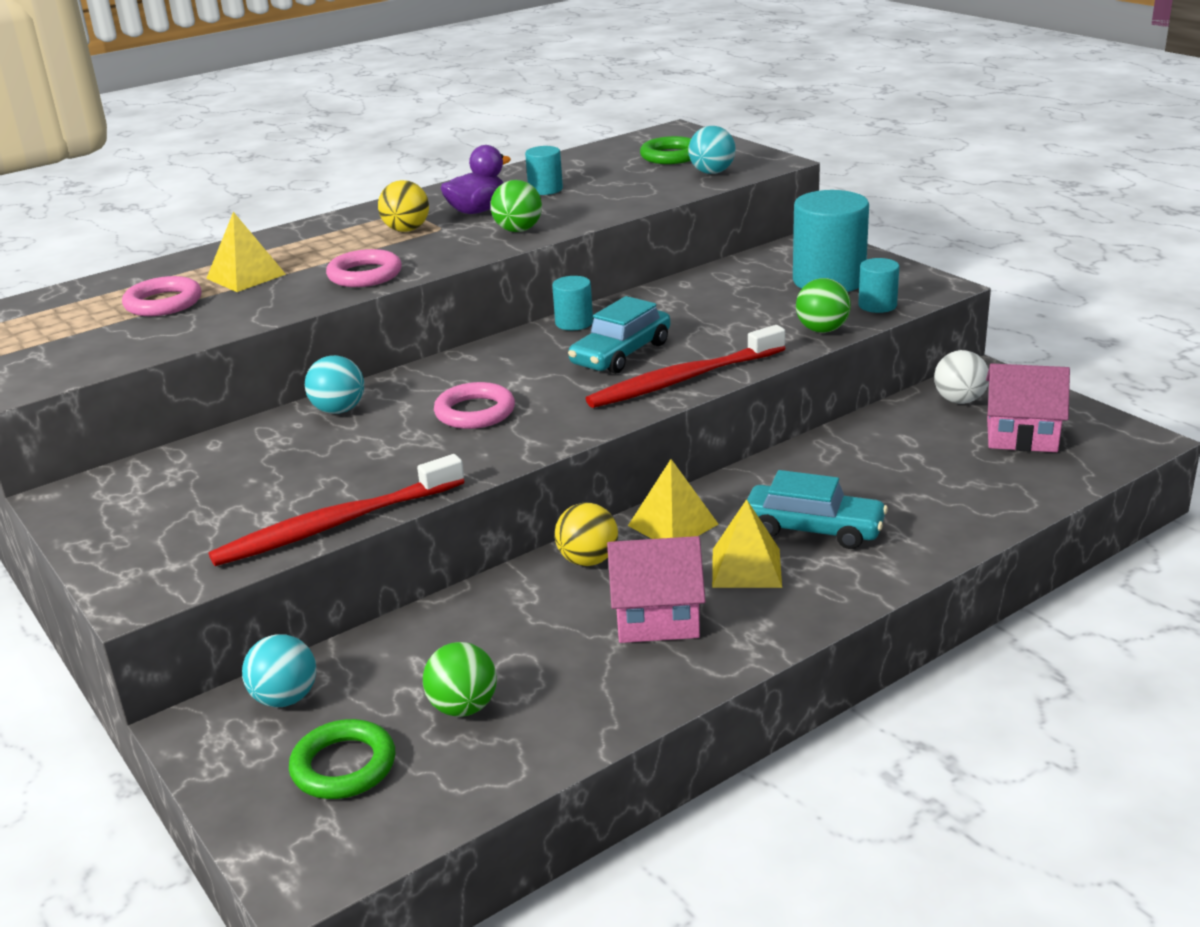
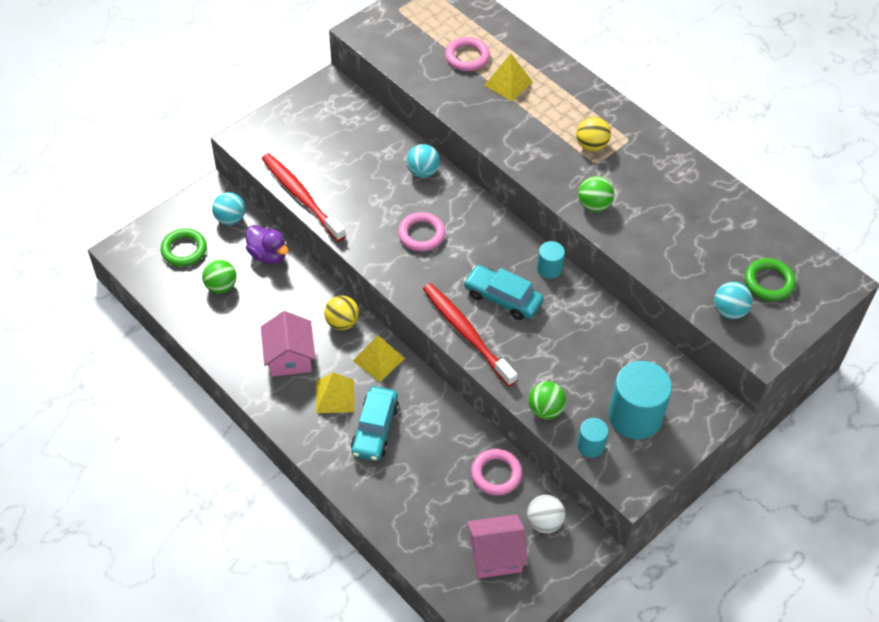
camera: 80 degrees right, 25 degrees up
pink ring [326,249,402,287] -> pink ring moved to [471,449,522,496]
purple duck [441,145,511,214] -> purple duck moved to [246,225,289,264]
turquoise cylinder [525,146,563,195] -> none
pink house [986,363,1070,452] -> pink house turned 75 degrees clockwise [467,514,528,578]

